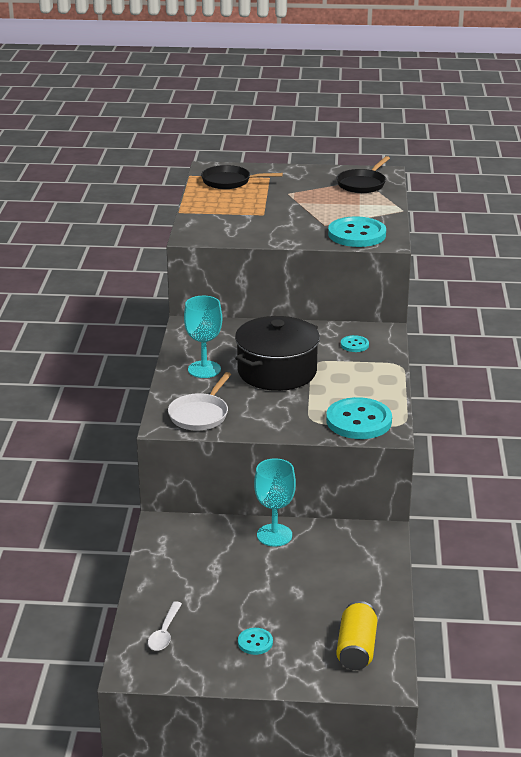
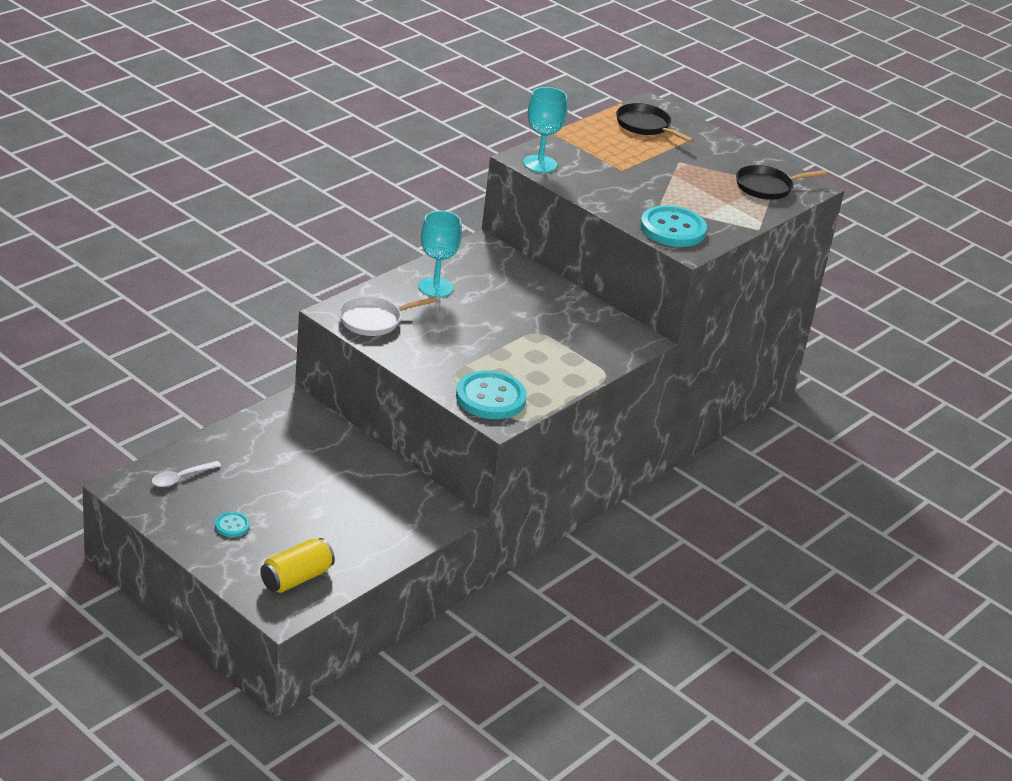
camera: 35 degrees right, 5 degrees up
black pot [235,316,320,391] -> none
turquoise goblet [254,458,296,546] -> turquoise goblet moved to [523,87,567,173]
turquoise button [341,335,369,352] -> none

